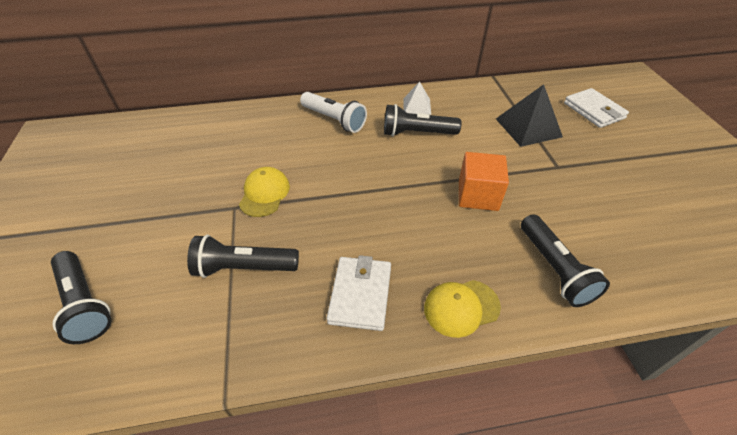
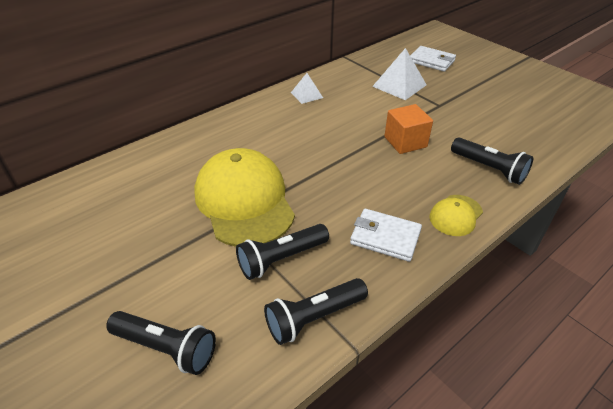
camera: 30 degrees left, 5 degrees down
yellow cap [239,167,290,217] -> yellow cap [194,148,295,247], size x2.13
white flashlight [300,92,367,133] -> none
white wallet [327,255,391,331] -> white wallet turned 45 degrees counterclockwise [350,209,422,262]
black flashlight [384,104,462,137] -> black flashlight moved to [264,278,368,345]
black pyramid [496,84,563,147] -> white pyramid [372,48,427,100]

